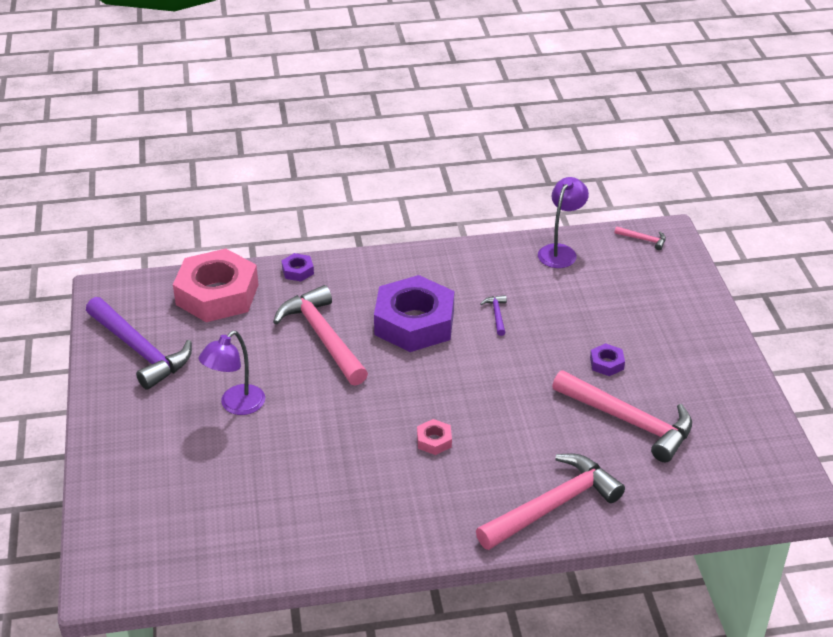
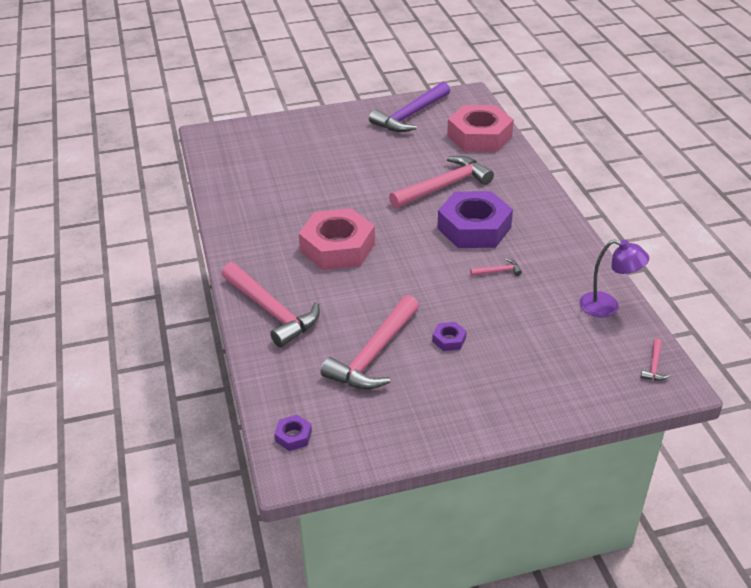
camera: 85 degrees right, 0 degrees up
purple lamp [199,331,265,415] -> none
purple nut [281,253,314,281] -> purple nut moved to [274,415,312,451]
pink nut [417,419,452,455] -> pink nut [299,208,375,270], size x2.47
purple hammer [480,295,507,336] -> pink hammer [470,258,522,276]

